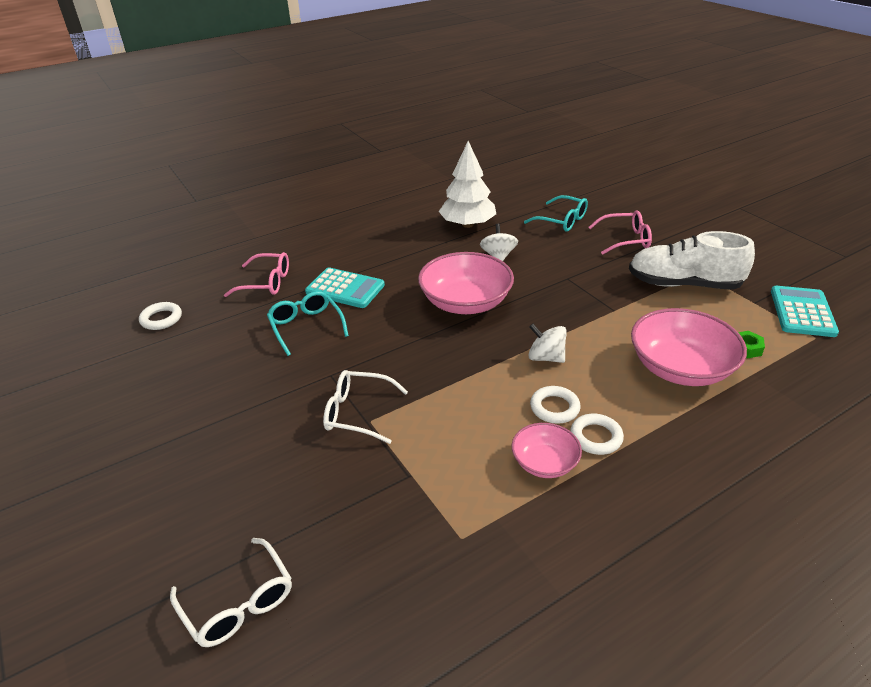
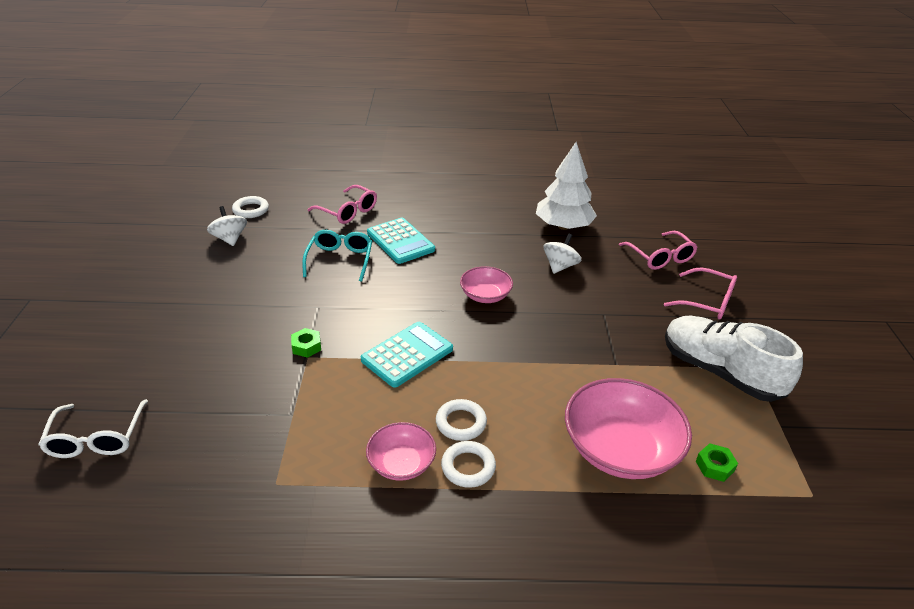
camera: 30 degrees right, 0 degrees up
white glasses [323,370,408,444] -> green nut [291,328,321,358]
pink bowl [418,252,514,314] -> pink bowl [460,266,513,303], size x0.55
turquoise glasses [524,195,588,232] -> pink glasses [619,231,698,270]
white spinning top [529,324,567,363] -> white spinning top moved to [207,206,247,246]
turquoise calculator [771,286,839,337] -> turquoise calculator moved to [361,322,453,388]

